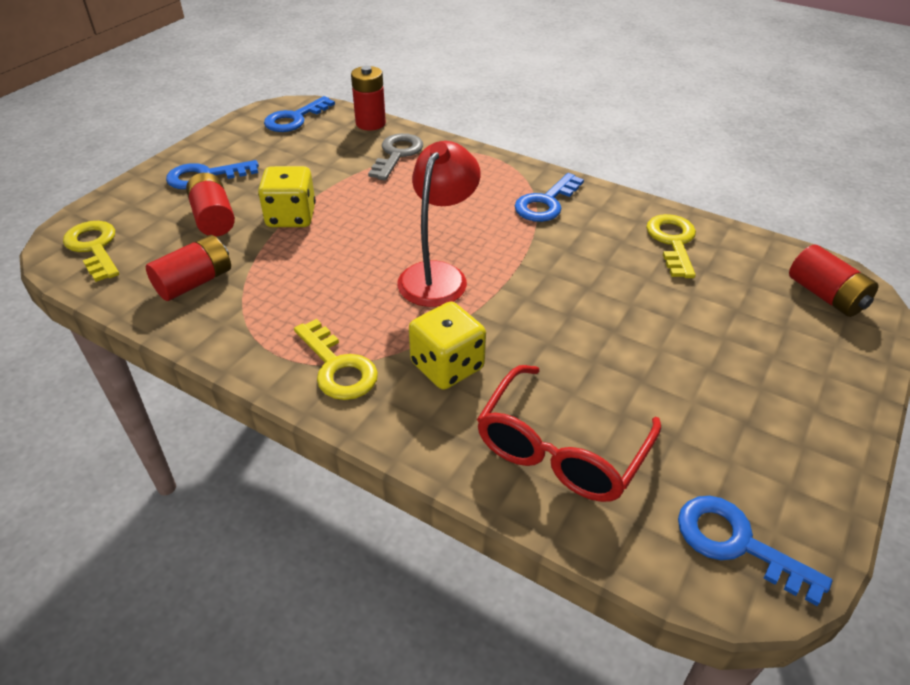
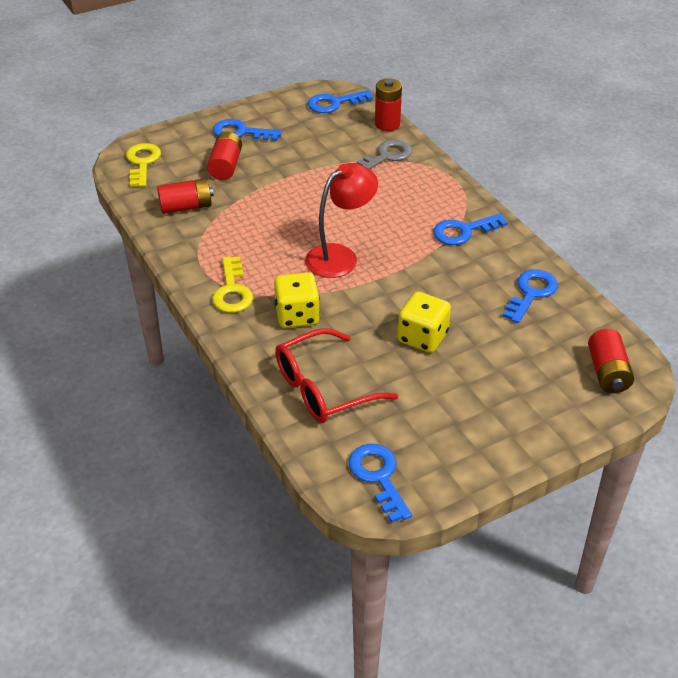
camera: 30 degrees right, 0 degrees up
yellow dice [258,166,316,227] -> yellow dice moved to [398,291,451,353]
yellow key [646,214,696,278] -> blue key [502,269,558,323]

